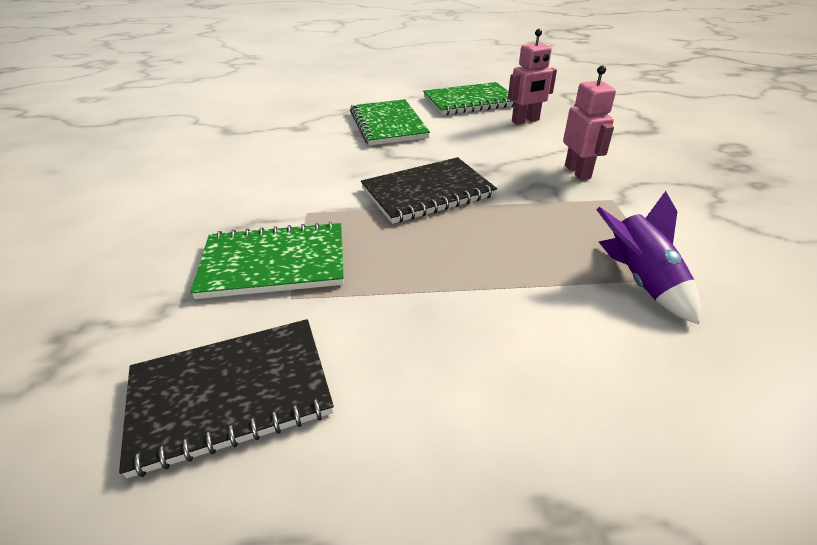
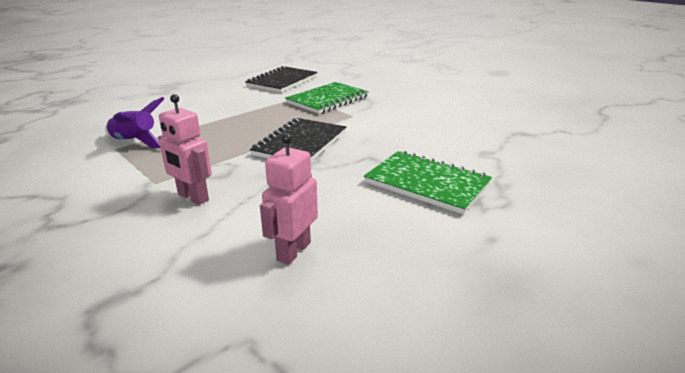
camera: 140 degrees right, 10 degrees down
green notebook [423,82,514,115] -> none

